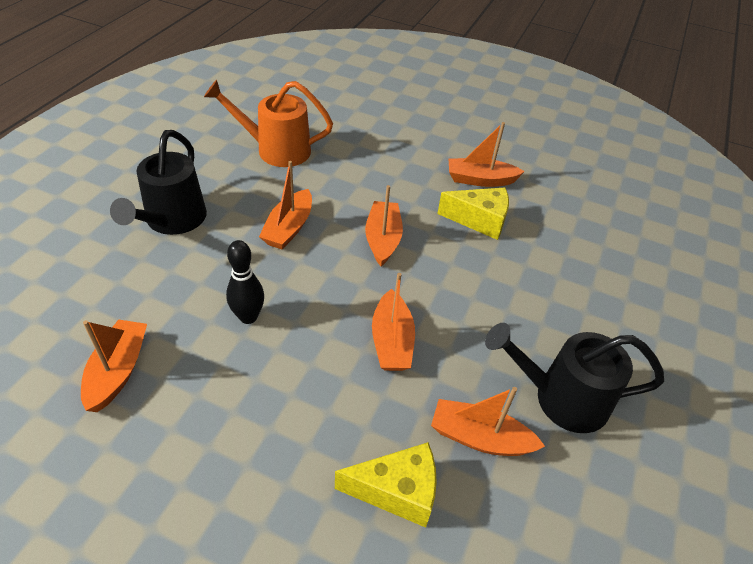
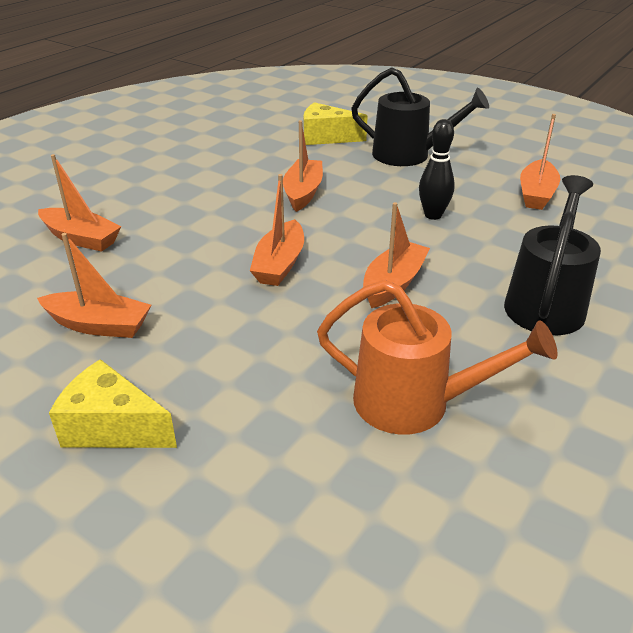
camera: 165 degrees left, 10 degrees down
orange boat [431,387,545,456] -> orange boat moved to [38,154,122,252]
yellow cheese [437,187,509,240] -> yellow cheese moved to [49,359,177,448]
black watering can [485,323,664,433] -> black watering can moved to [351,67,489,166]

